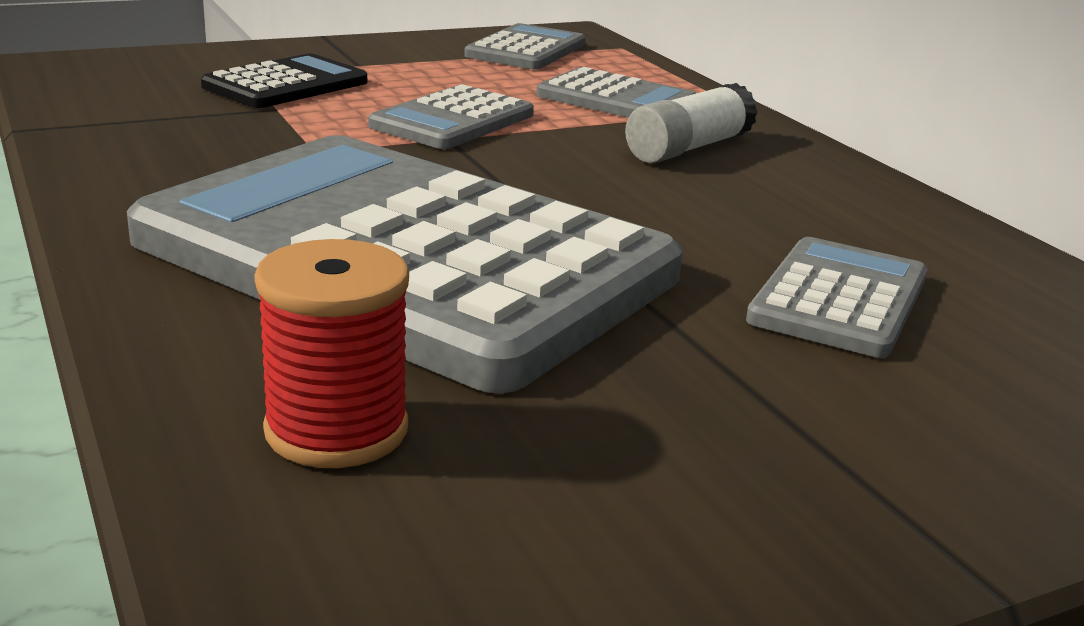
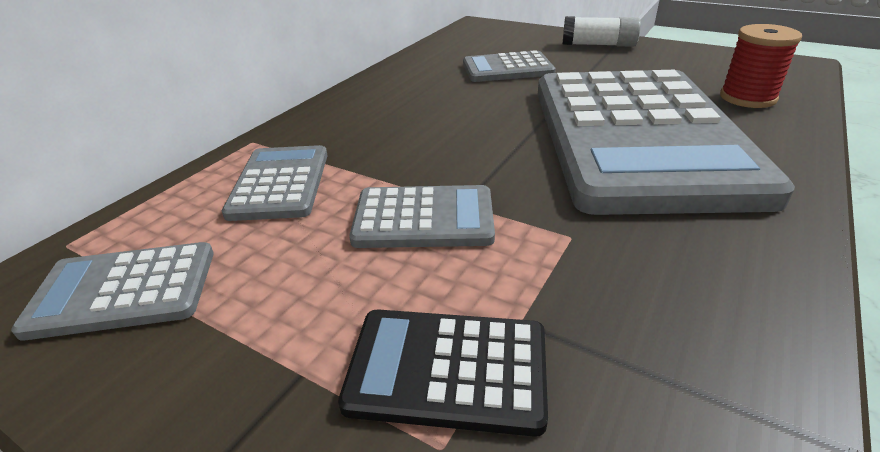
camera: 120 degrees left, 10 degrees up
white glue stick [625,83,758,163] -> white glue stick moved to [563,16,641,47]

